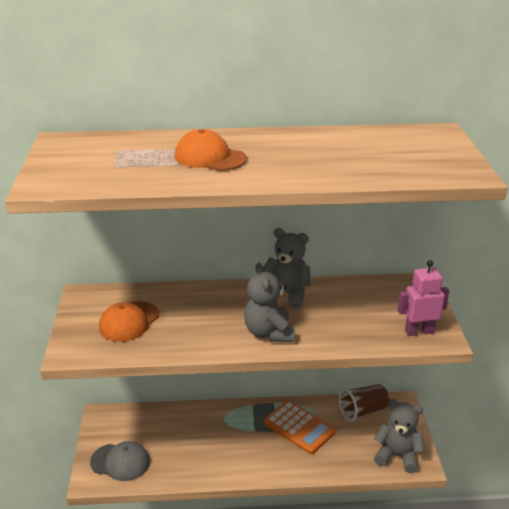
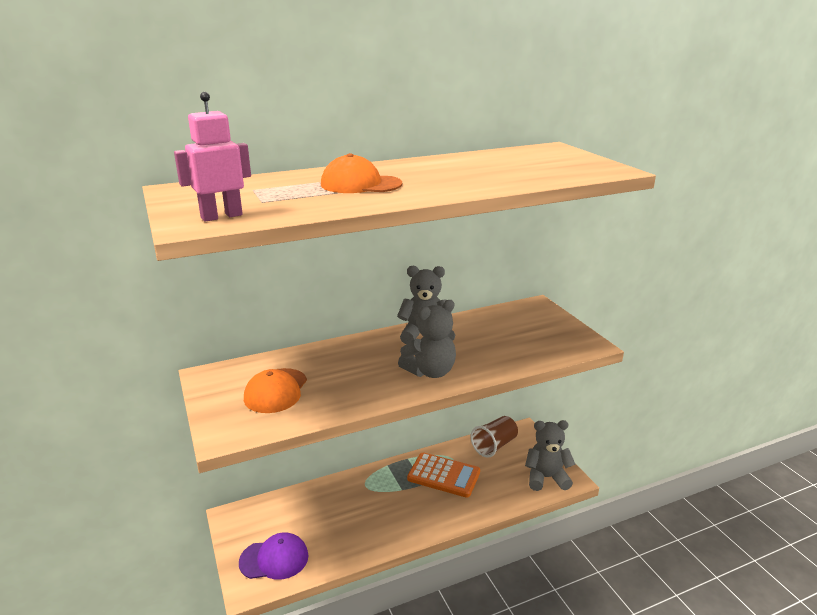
camera: 20 degrees left, 5 degrees down
grey cap [90,441,150,481] -> purple cap [239,532,309,580]
grey teddy bear [244,263,294,342] -> grey teddy bear turned 90 degrees counterclockwise [398,300,456,378]
pink robot [398,260,449,336] -> pink robot moved to [174,92,251,222]

